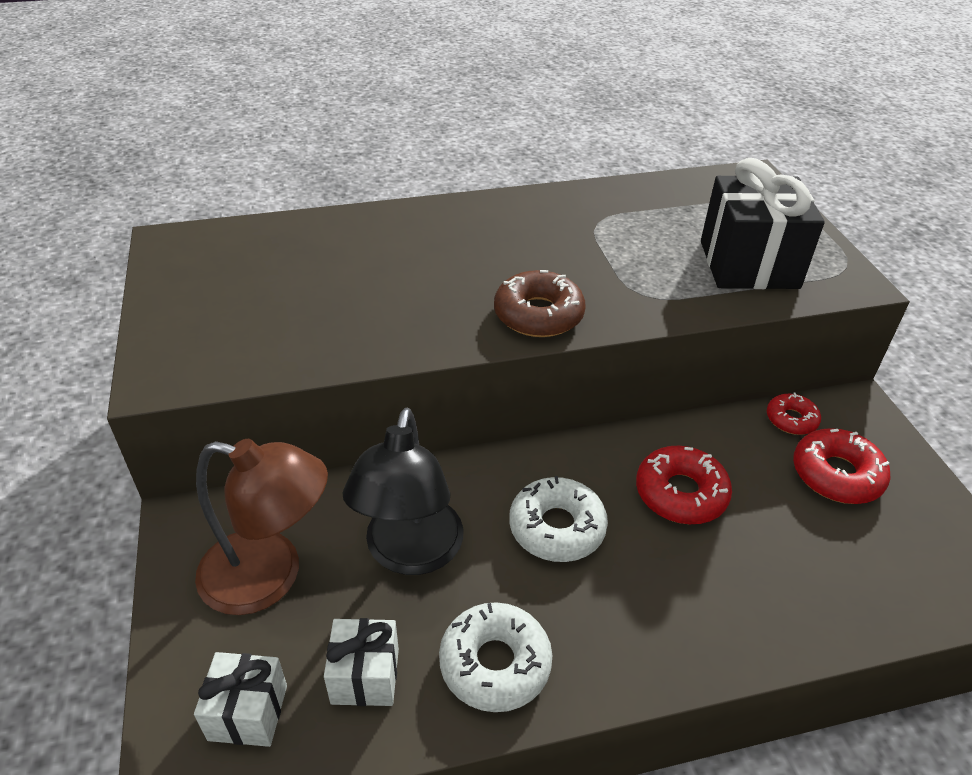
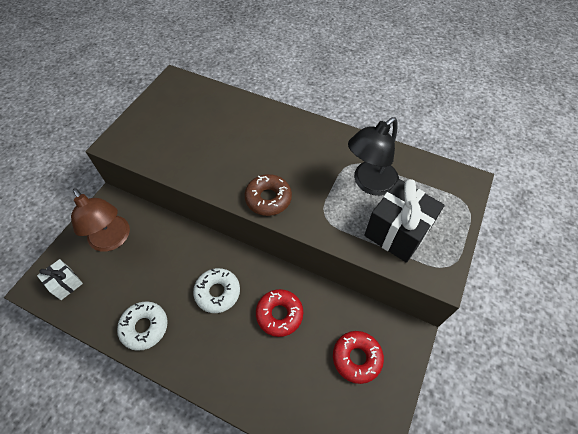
camera: 40 degrees right, 15 degrees up
white gift [324,618,399,706] -> none
black lamp [343,407,463,575] -> black lamp moved to [348,117,399,196]
red donut [767,393,821,435] -> none

